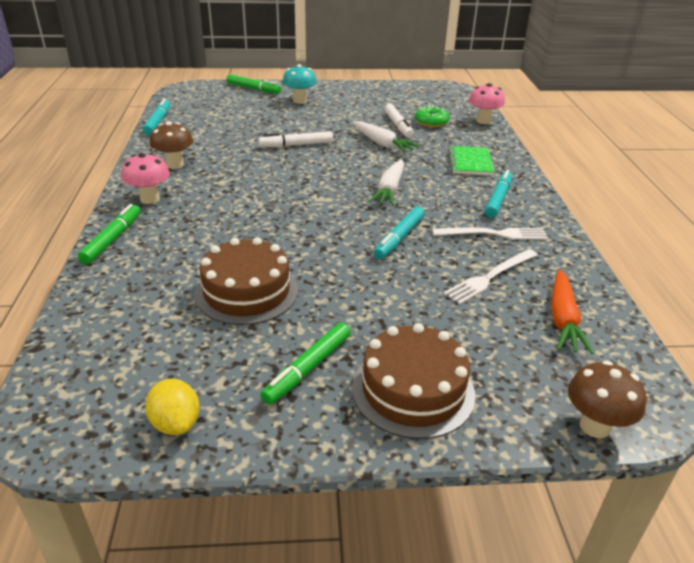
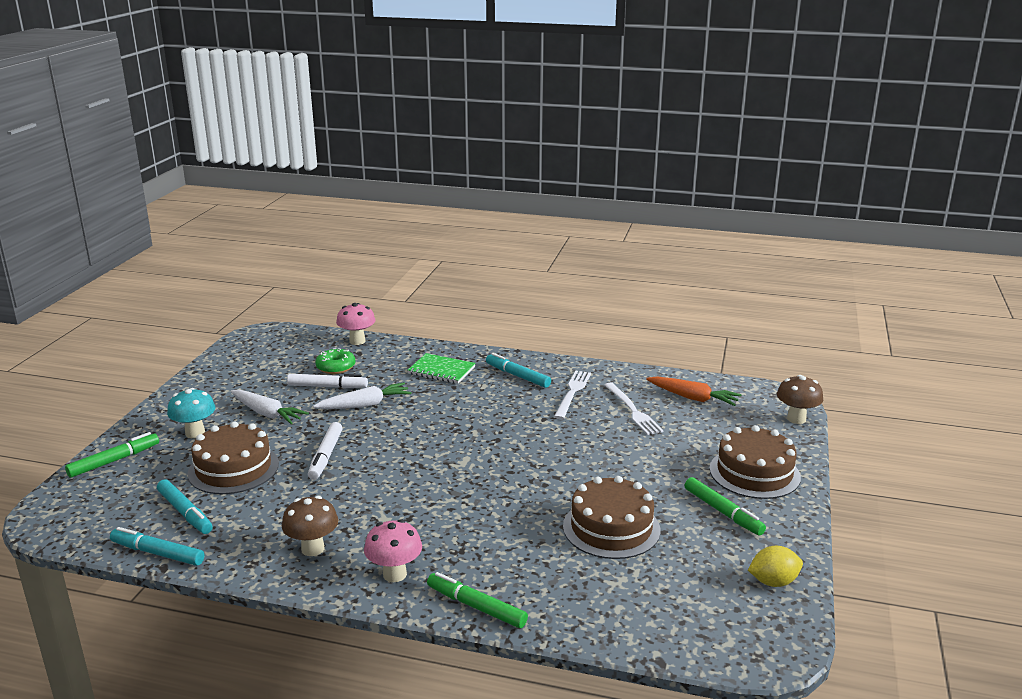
camera: 70 degrees left, 10 degrees down
white carrot [368,159,404,206] -> white carrot moved to [231,390,309,424]
turquoise marker [374,206,425,259] -> turquoise marker moved to [157,479,213,534]
none -> brown cake [188,421,279,494]

